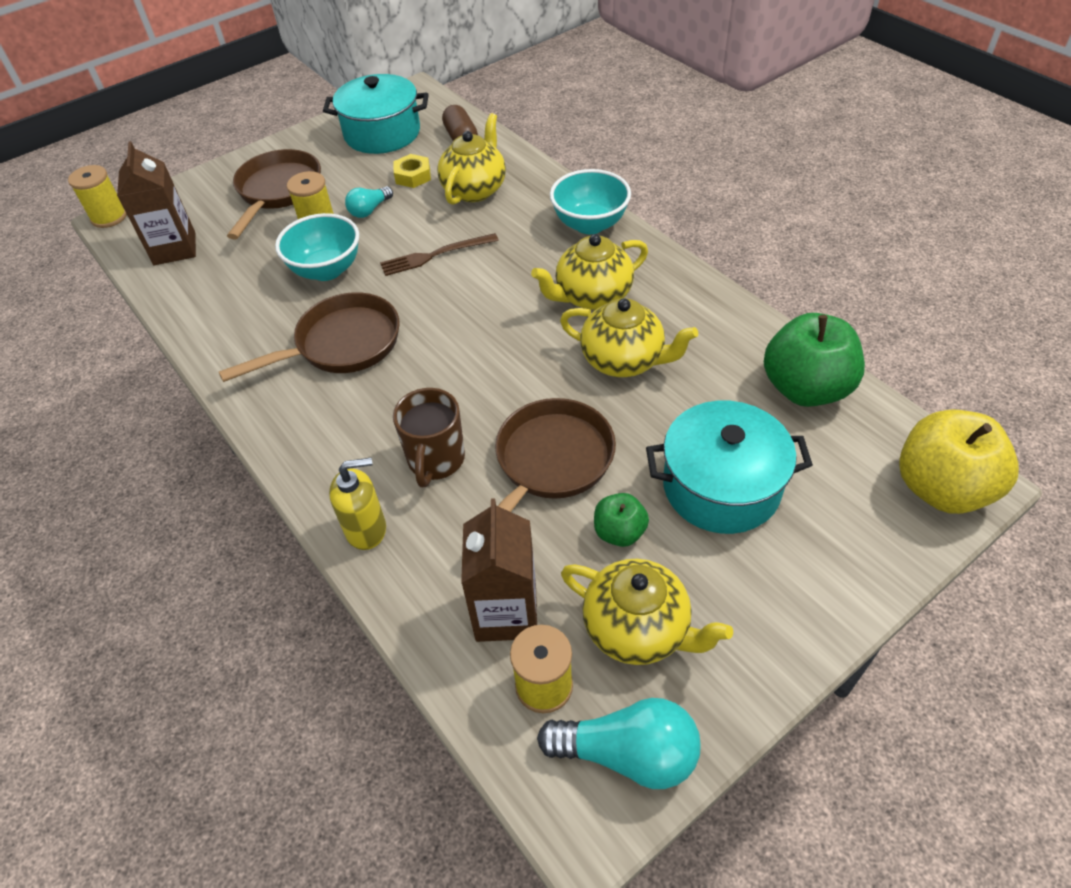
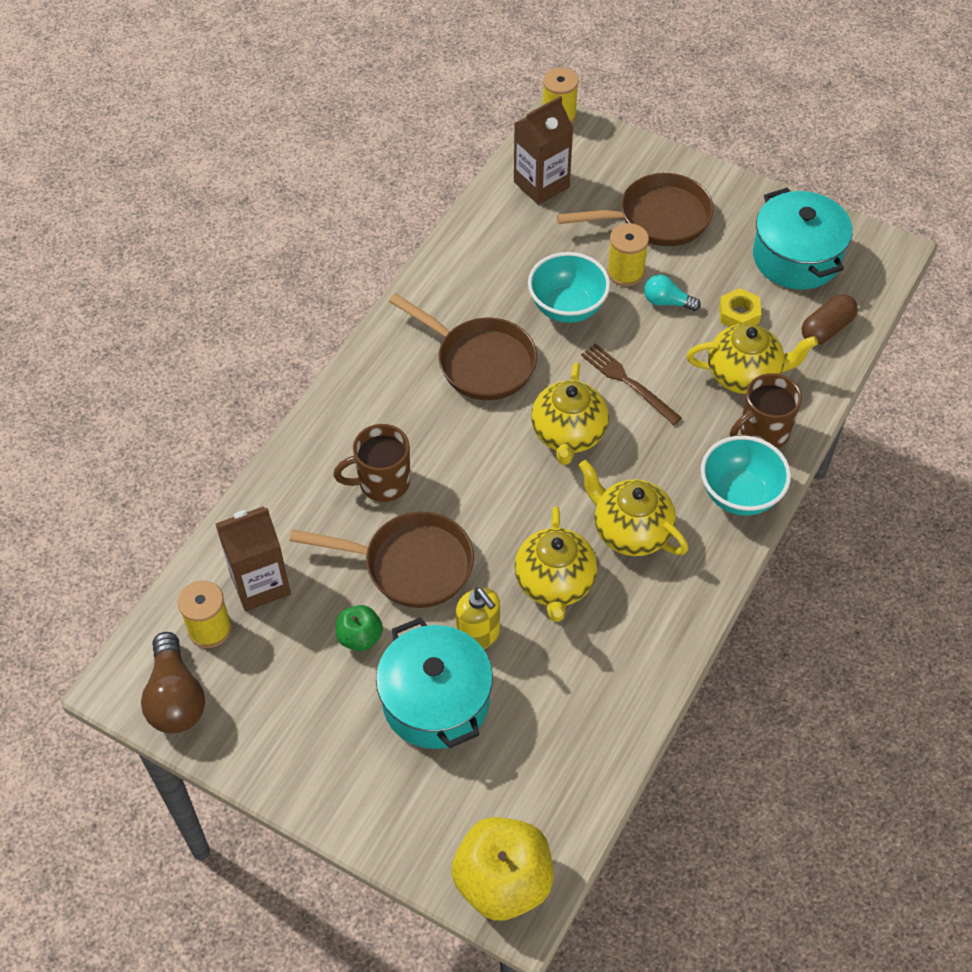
camera: 65 degrees right, 5 degrees up
yellow soap dispenser [329,458,386,550] -> yellow soap dispenser moved to [456,587,500,649]
turquoise light bulb [537,698,701,789] -> brown light bulb [141,632,205,733]
yellow teapot [561,559,733,665] -> yellow teapot moved to [531,362,609,465]
green apple [764,313,865,407] -> none
none -> brown mug [730,373,802,449]

